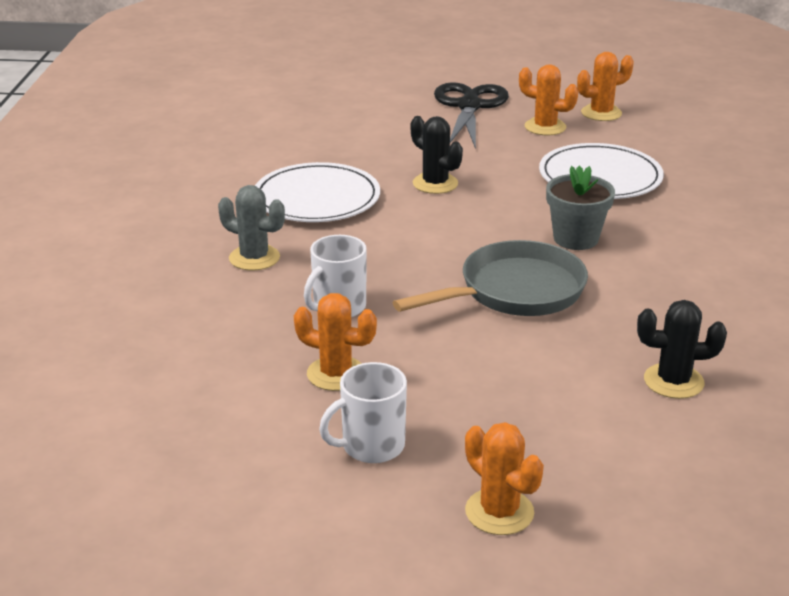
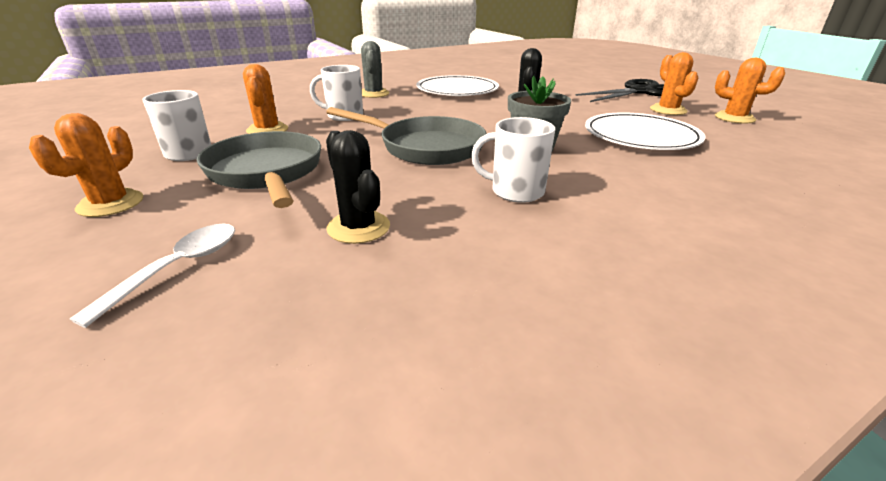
camera: 55 degrees right, 0 degrees up
none -> white spoon [70,224,235,328]
none -> grey pan [197,131,321,208]
none -> white mug [471,117,555,203]

